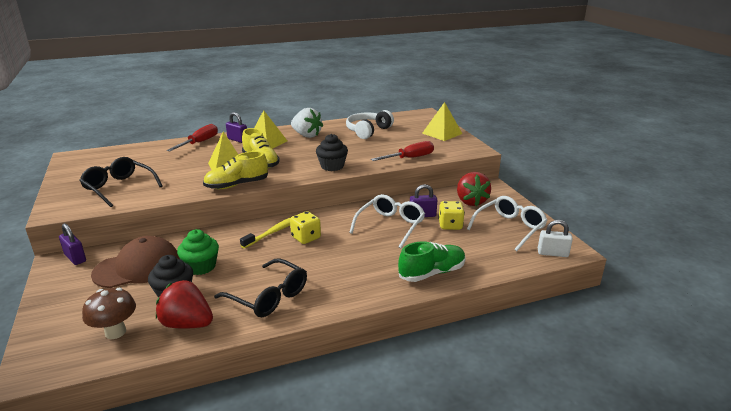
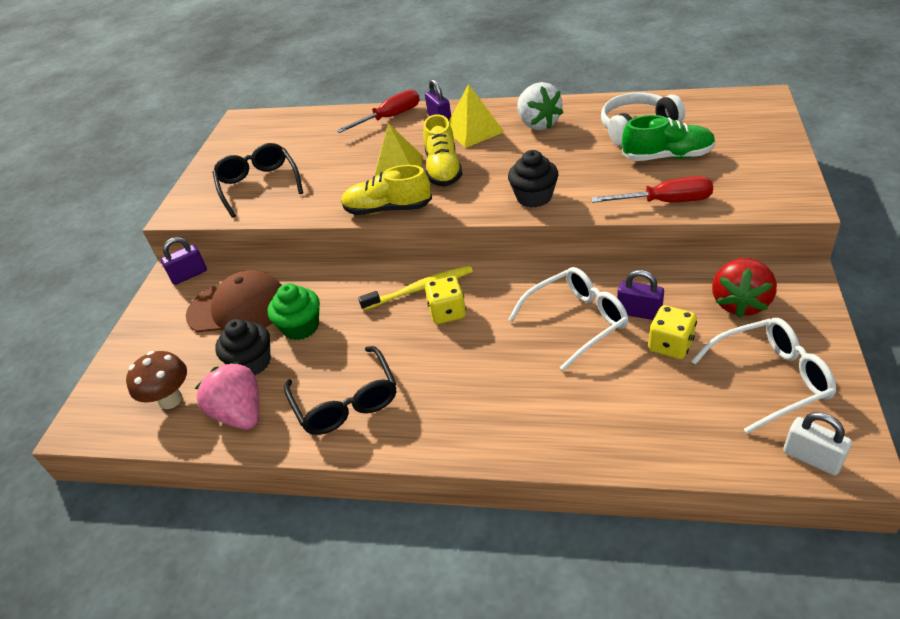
camera: 35 degrees right, 15 degrees up
purple padlock [59,223,86,265] -> purple padlock turned 75 degrees clockwise [161,237,207,285]
red strawberry [156,280,213,329] -> pink strawberry [195,361,259,429]
green shoe [398,241,466,282] -> green shoe moved to [622,115,716,161]
yellow pyramid [422,102,463,141] -> none

